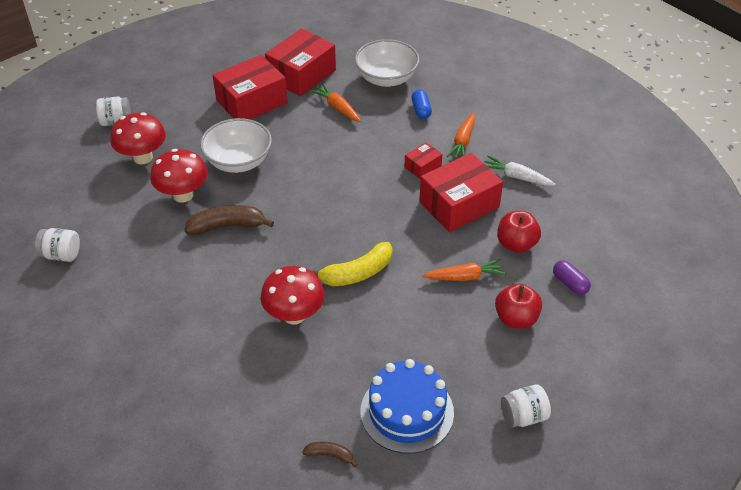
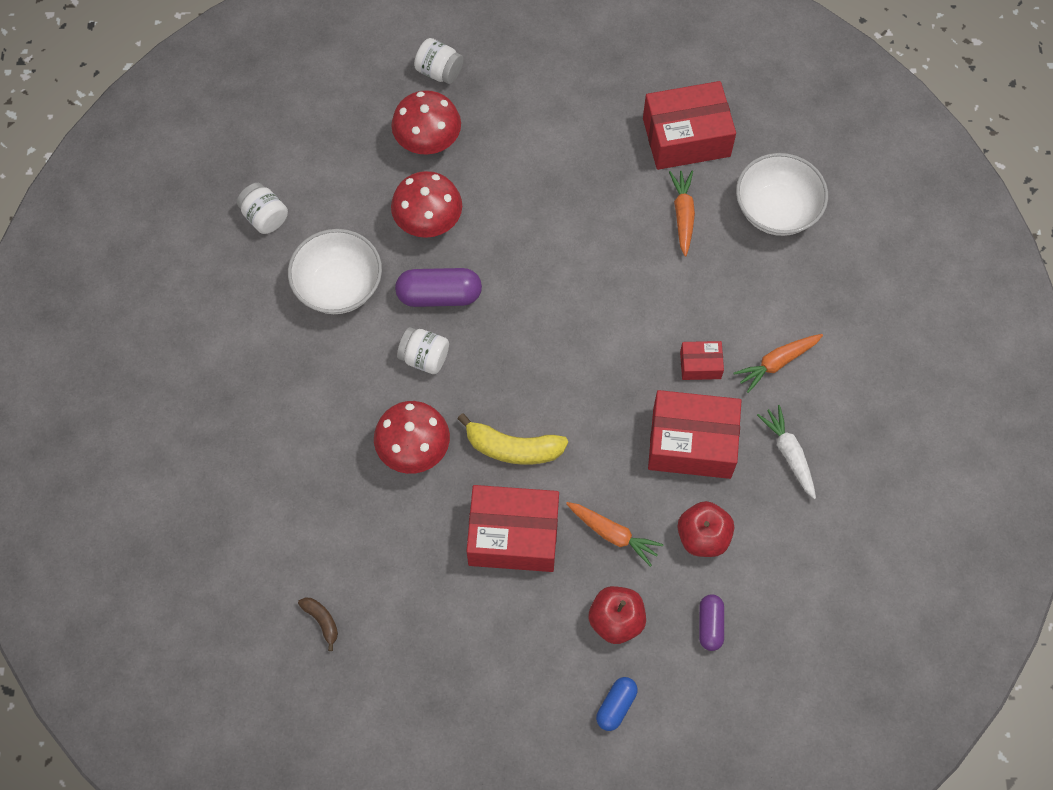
camera: 40 degrees right, 20 degrees up
brown banana [185,205,274,235] -> purple capsule [395,268,482,307]
white bowl [200,118,272,173] -> white bowl moved to [288,229,382,314]
red box [212,55,287,119] -> red box moved to [467,485,559,572]
blue cake [360,359,454,454] -> none
blue capsule [411,90,432,119] -> blue capsule moved to [596,677,638,731]
white jar [501,385,551,428] -> white jar moved to [397,327,449,374]

